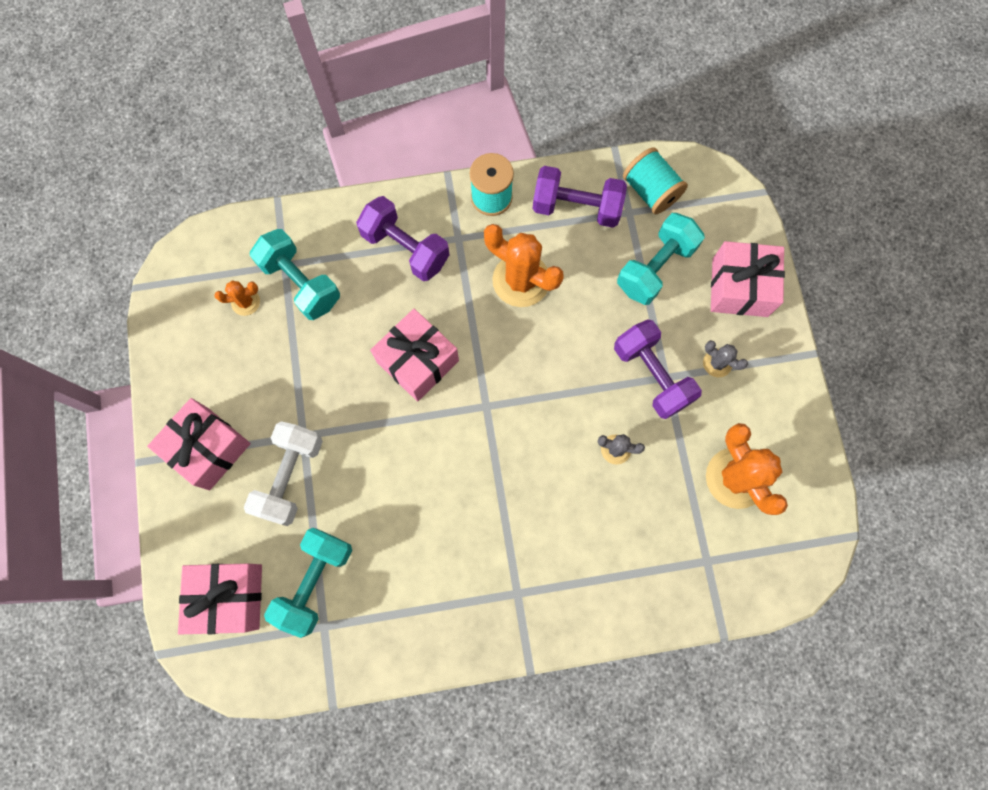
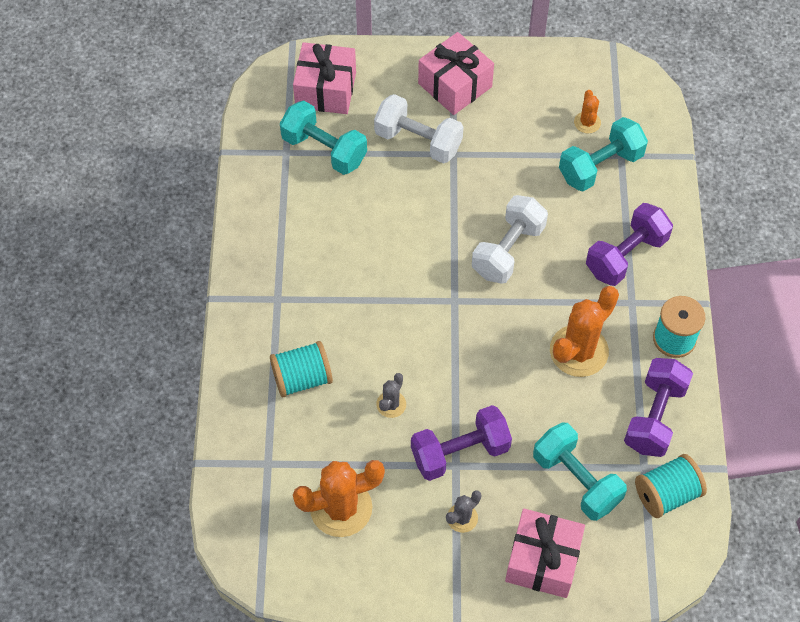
camera: 100 degrees right, 15 degrees down
pink gift [370,309,459,401] -> white dumbbell [472,195,548,284]
none -> turquoise spool [270,341,333,397]

